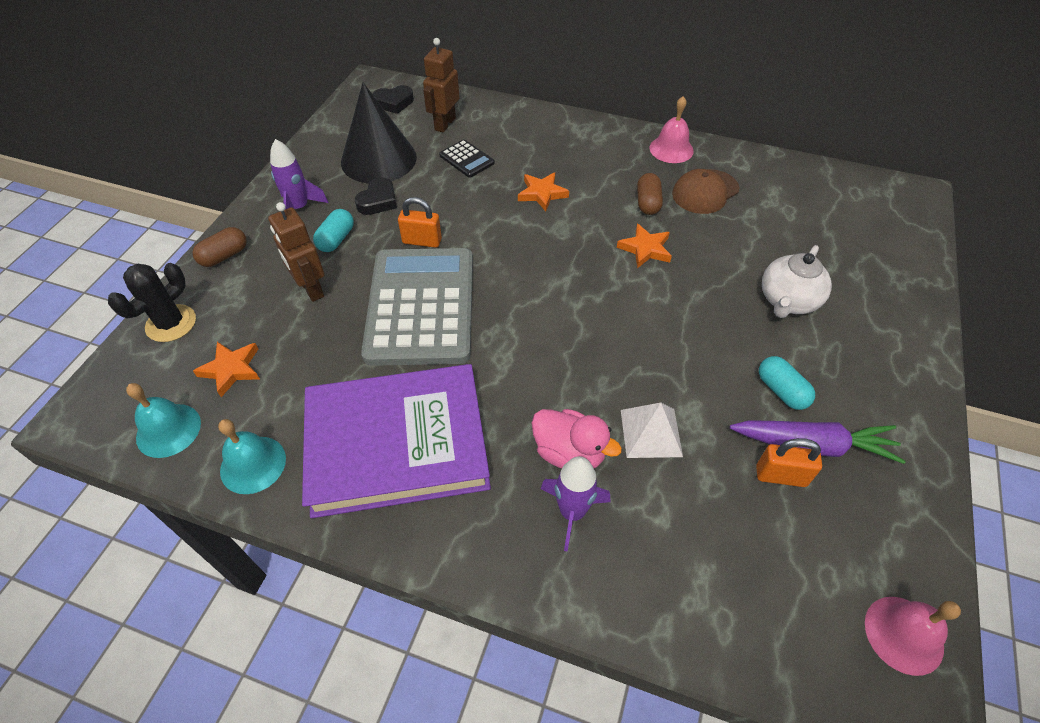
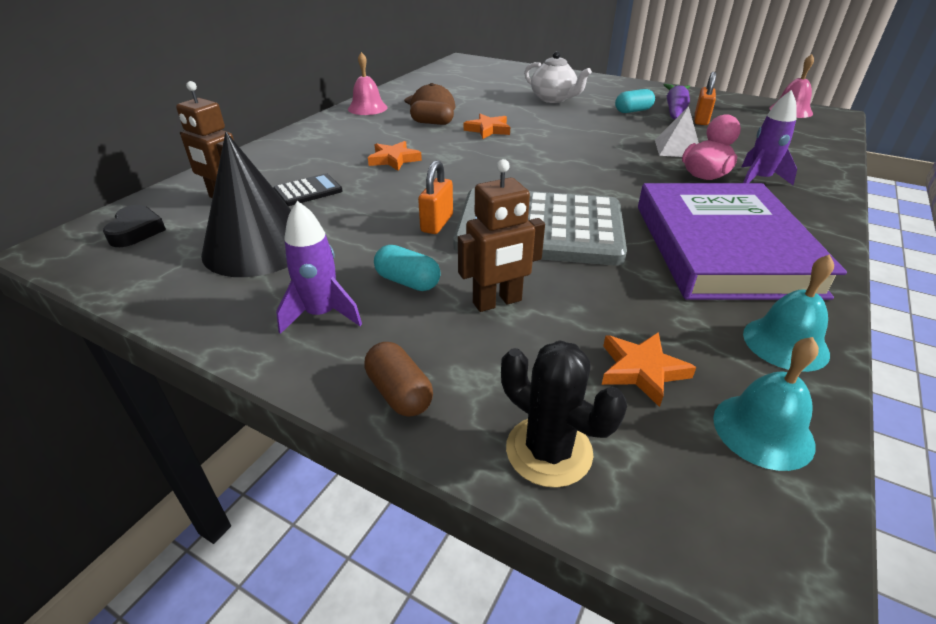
camera: 80 degrees left, 15 degrees down
black heart [355,177,397,215] -> none

